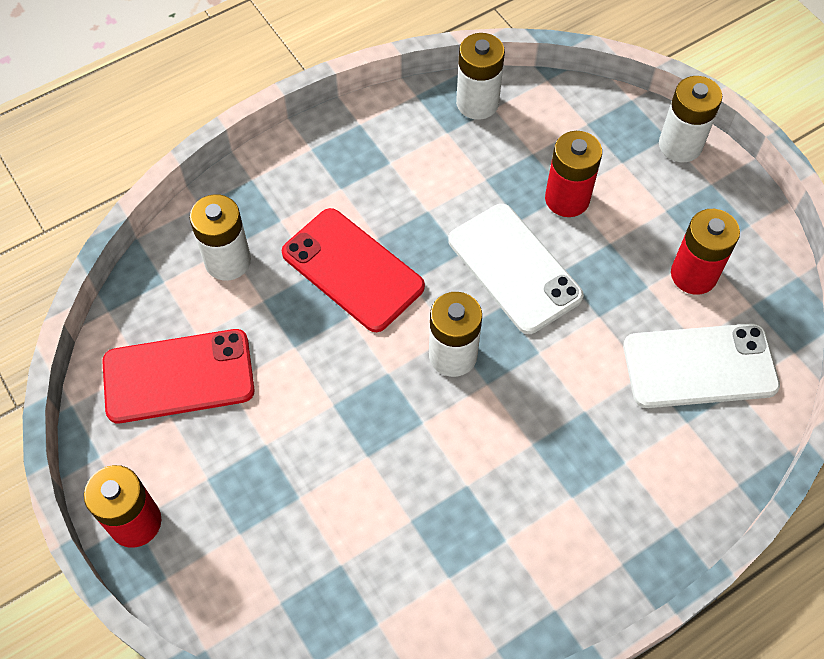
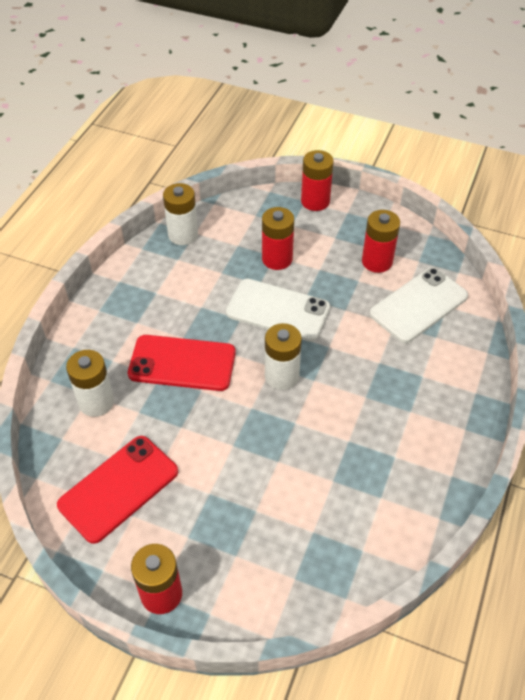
camera: 35 degrees left, 10 degrees down
white battery [659,76,722,162] -> red battery [301,150,334,211]

